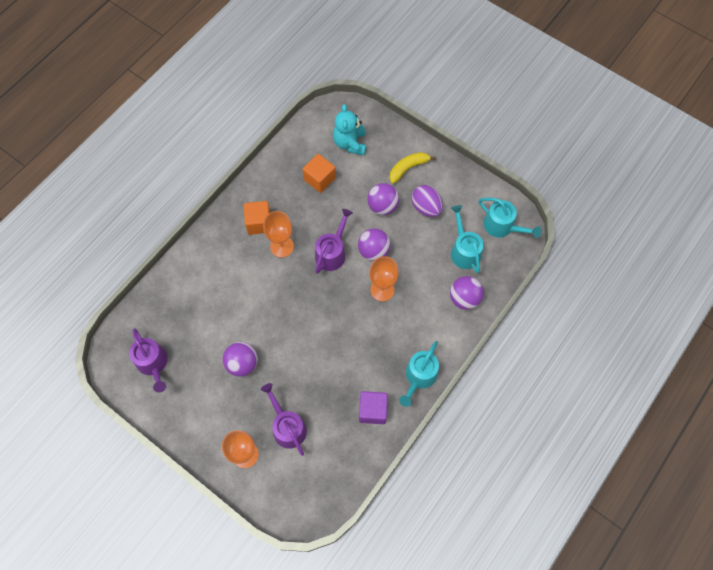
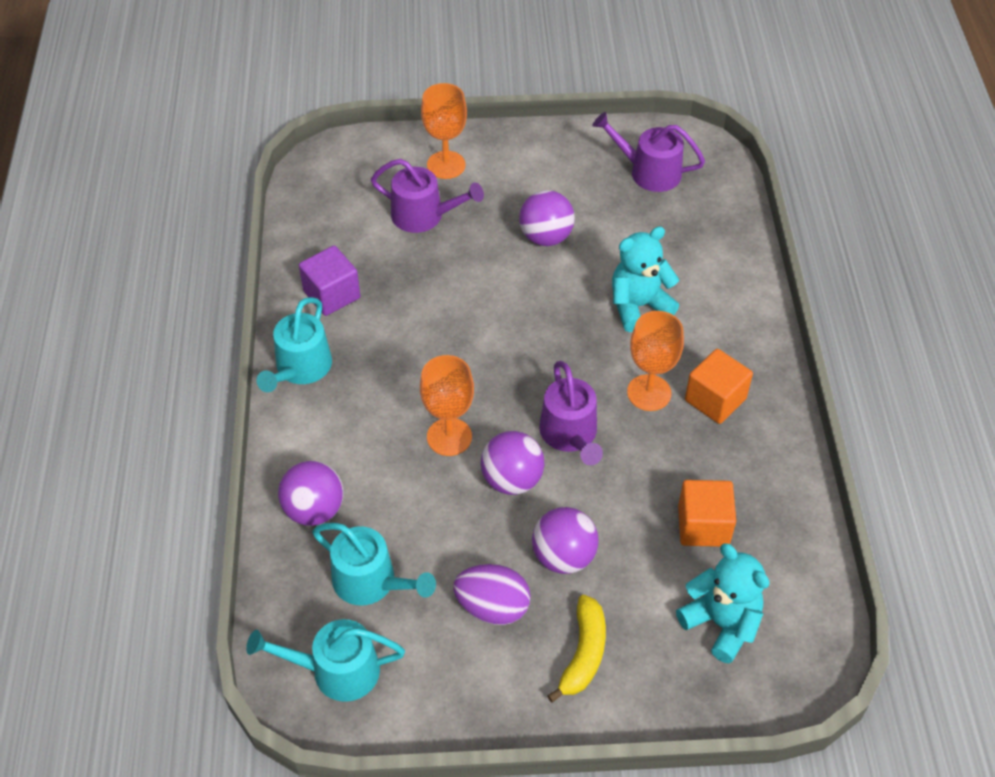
camera: 140 degrees right, 15 degrees down
turquoise watering can [399,341,439,407] -> turquoise watering can turned 150 degrees counterclockwise [256,297,332,392]
none -> turquoise teddy bear [612,226,679,332]

